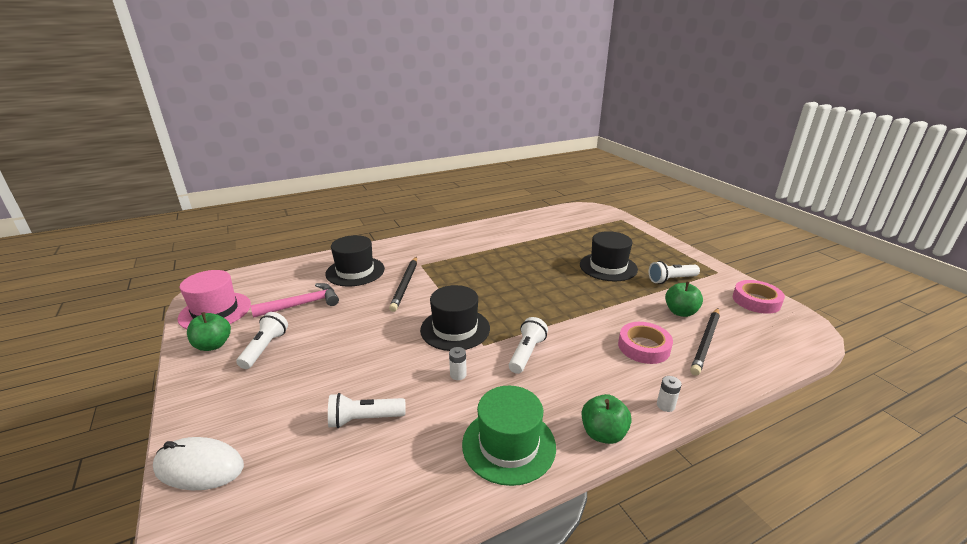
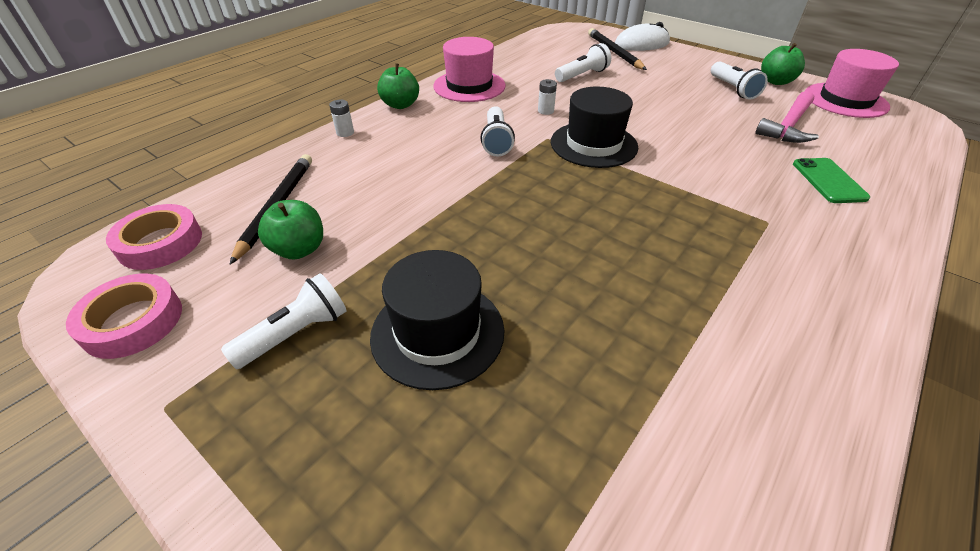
camera: 155 degrees right, 15 degrees up
black hat [325,235,385,286] -> green phone [793,158,870,203]
black pencil [389,256,417,312] -> black pencil moved to [588,28,647,70]
green hat [462,386,556,486] -> pink hat [433,37,506,102]
pink tape [618,322,673,364] -> pink tape moved to [106,204,202,270]

